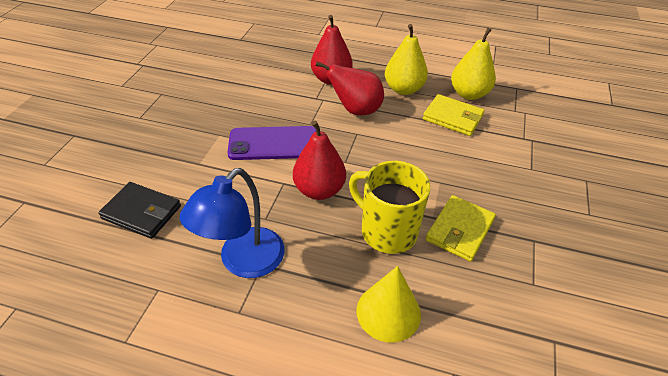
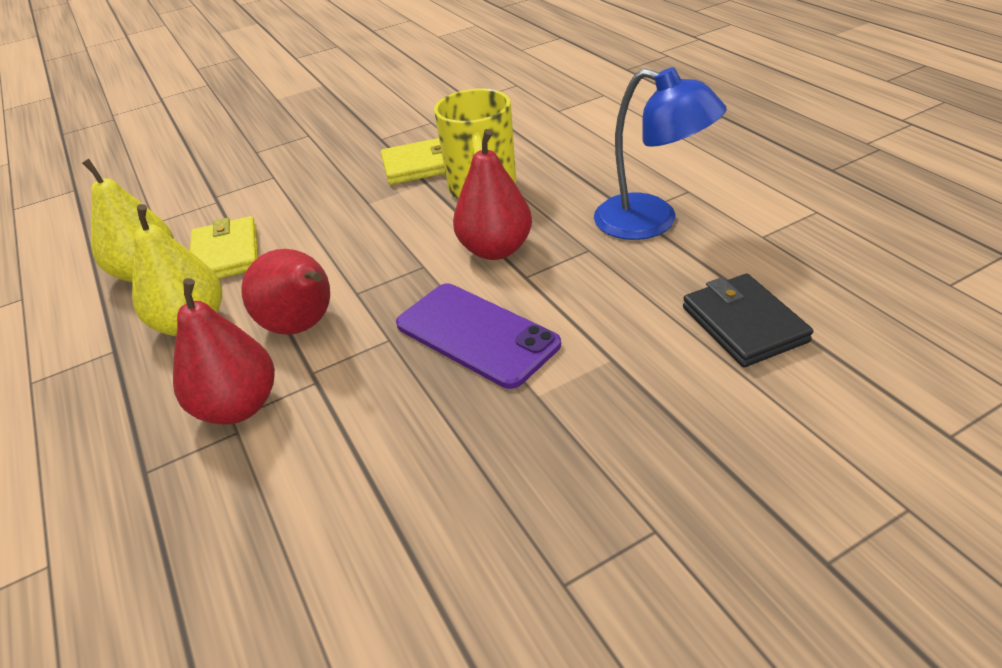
camera: 130 degrees left, 5 degrees down
blue lamp [180,168,285,278] -> blue lamp turned 45 degrees clockwise [594,67,727,240]
yellow cone [356,266,421,342] -> none

